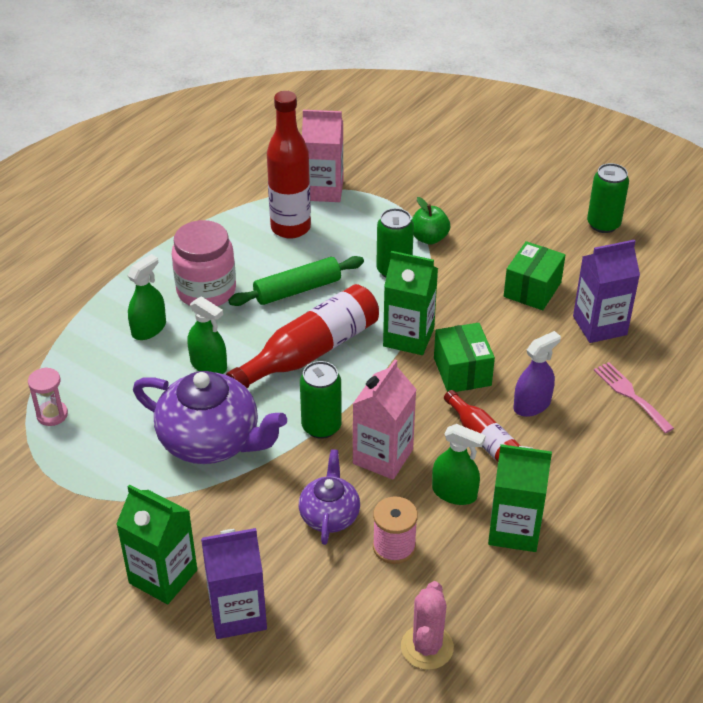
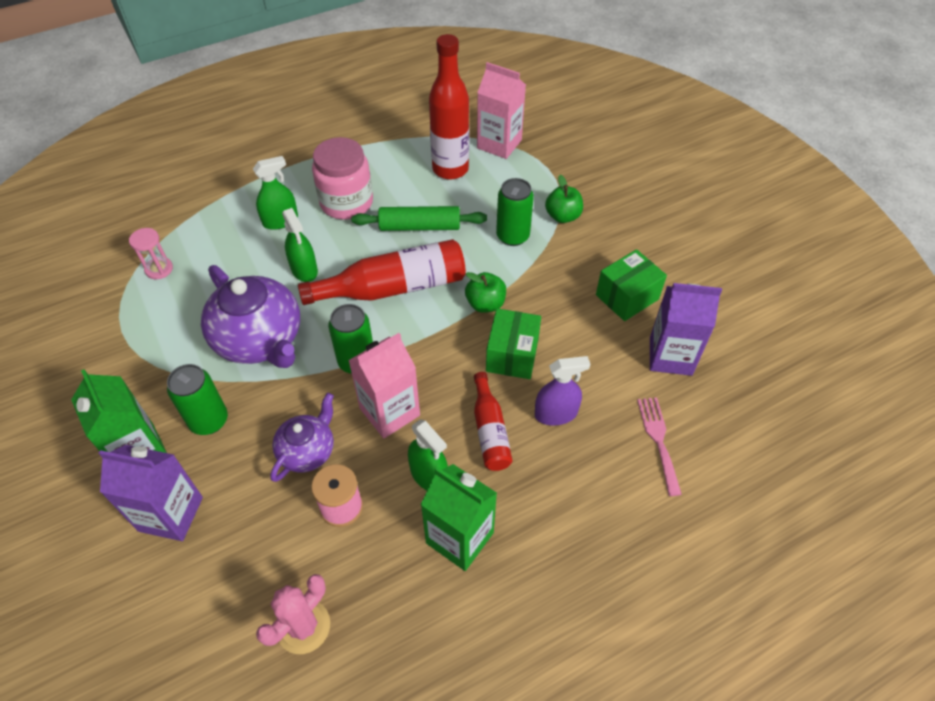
camera: 25 degrees right, 10 degrees up
green carton [383,251,438,355] -> green apple [465,272,506,313]
green can [587,163,629,233] -> green can moved to [167,364,228,435]

